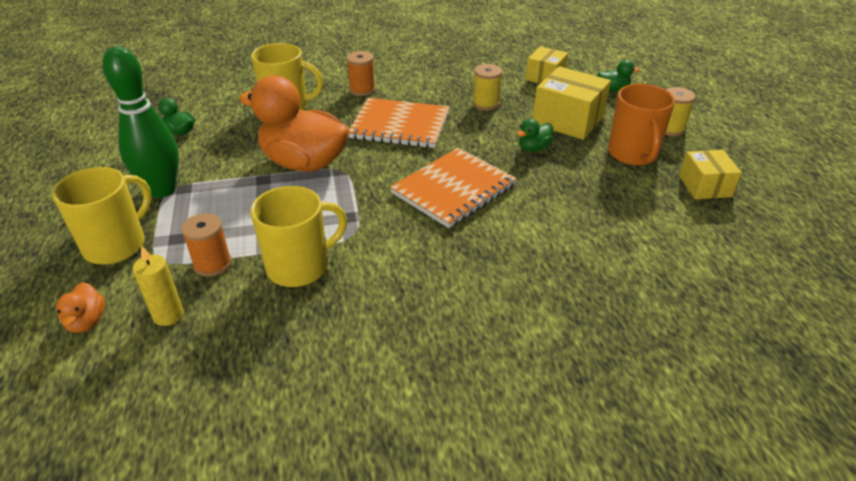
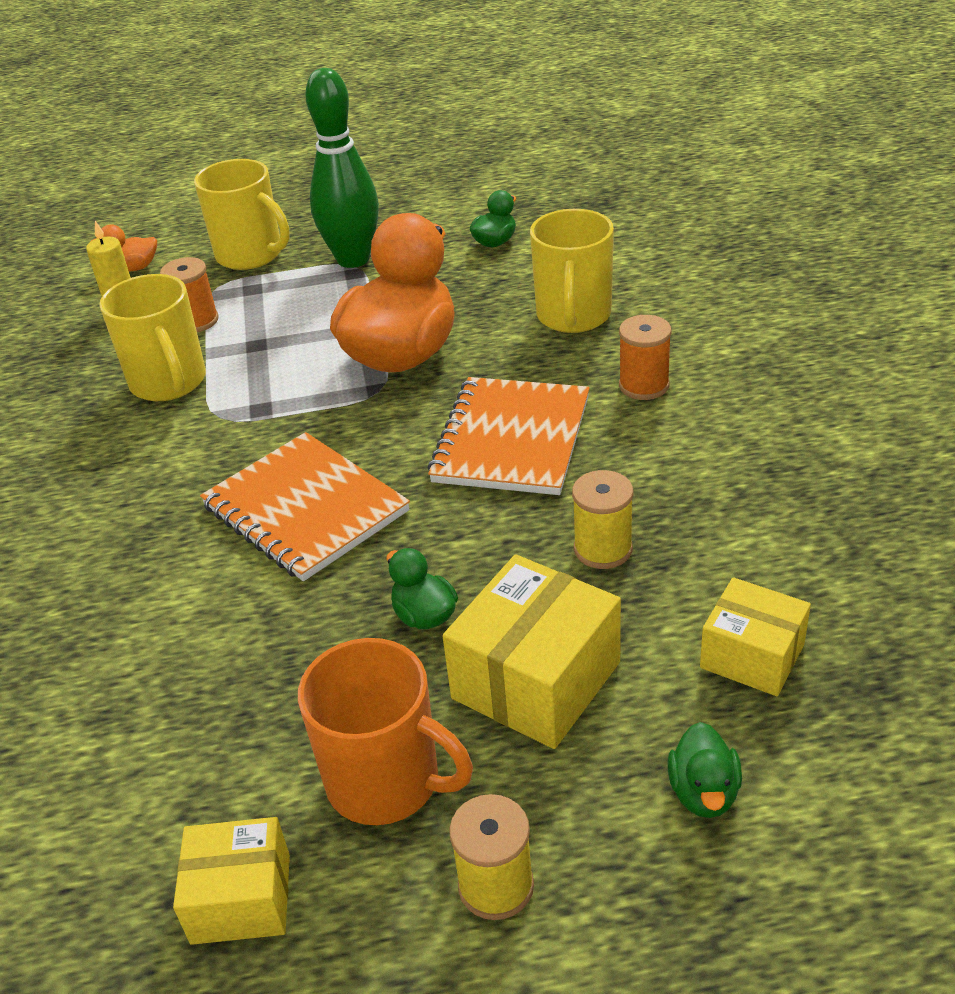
camera: 95 degrees right, 0 degrees up
orange mug [608,84,675,166] -> orange mug turned 150 degrees counterclockwise [298,638,473,825]

